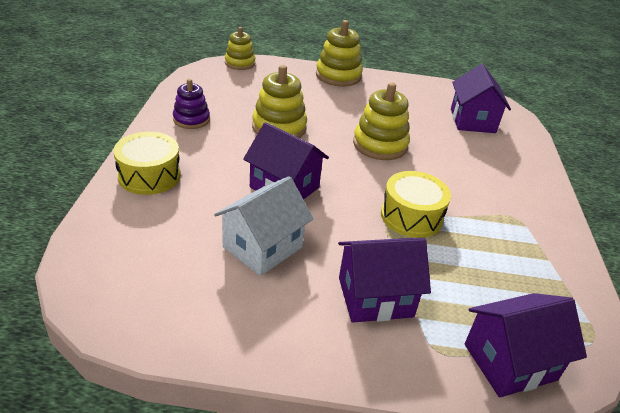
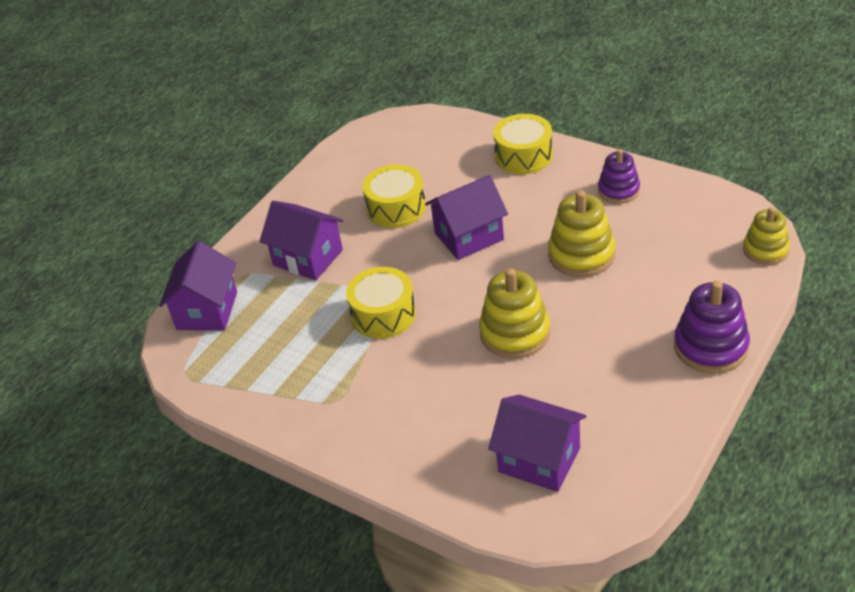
camera: 125 degrees right, 5 degrees up
white house [214,176,314,276] -> yellow drum [362,164,426,228]
yellow stacking toy [316,20,363,87] -> purple stacking toy [674,280,750,374]
purple house [338,238,431,323] -> purple house turned 75 degrees counterclockwise [259,201,344,280]

